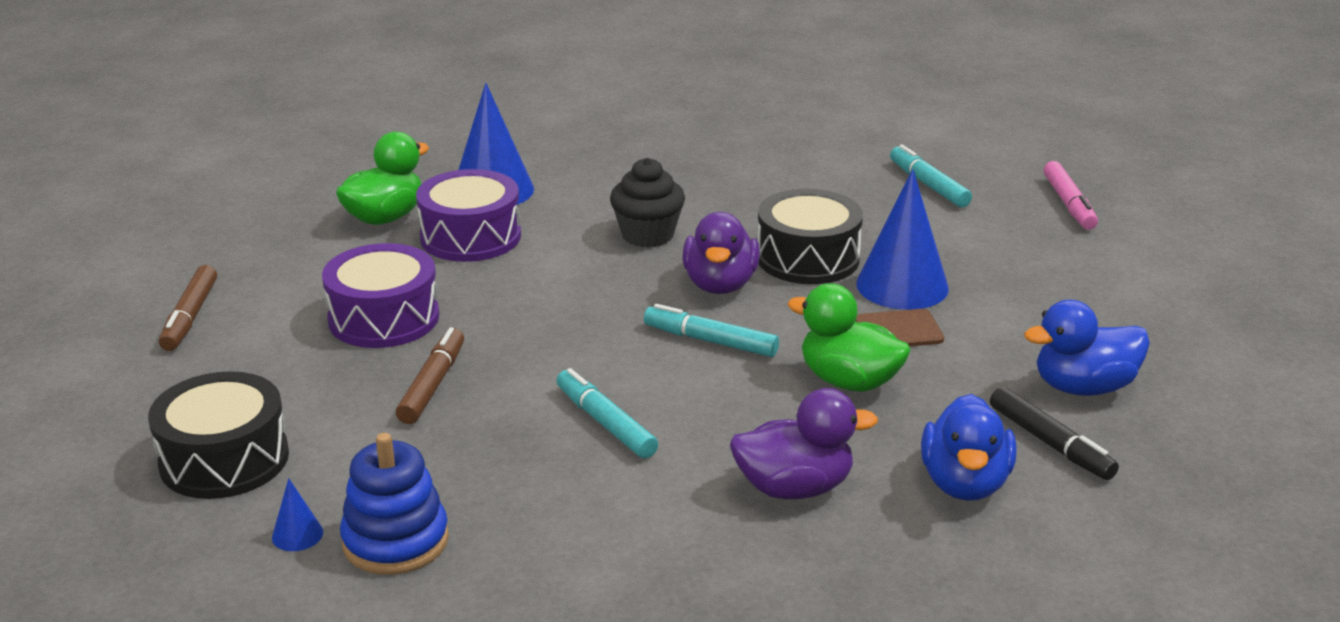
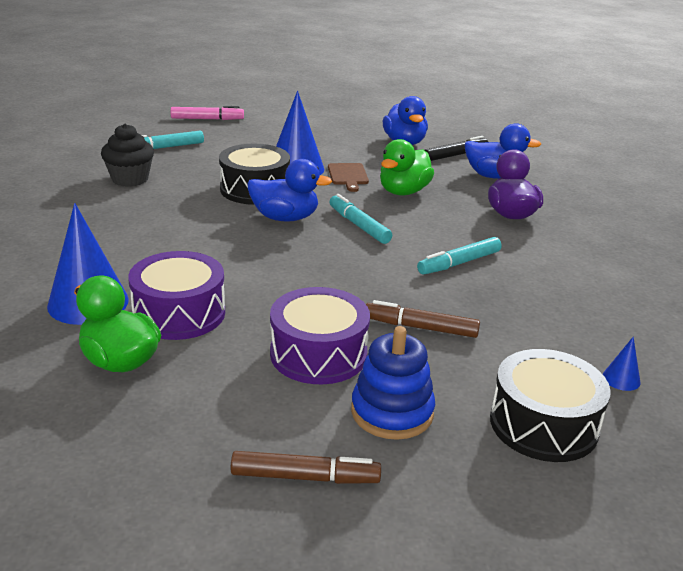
camera: 90 degrees left, 0 degrees up
blue stacking toy [340,433,449,575] -> blue stacking toy moved to [351,326,435,440]
black cupcake [610,158,685,248] -> black cupcake moved to [101,124,154,187]
turquoise marker [644,304,779,357] -> turquoise marker turned 120 degrees clockwise [330,194,392,244]
purple duck [683,212,760,294] -> blue duck [247,159,332,222]

